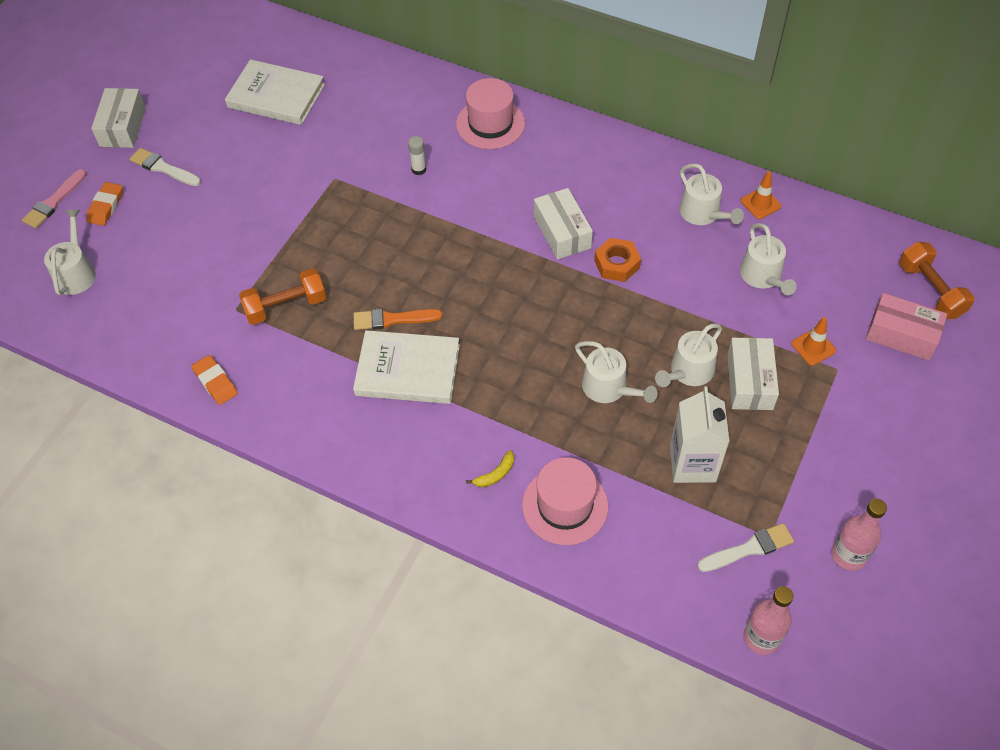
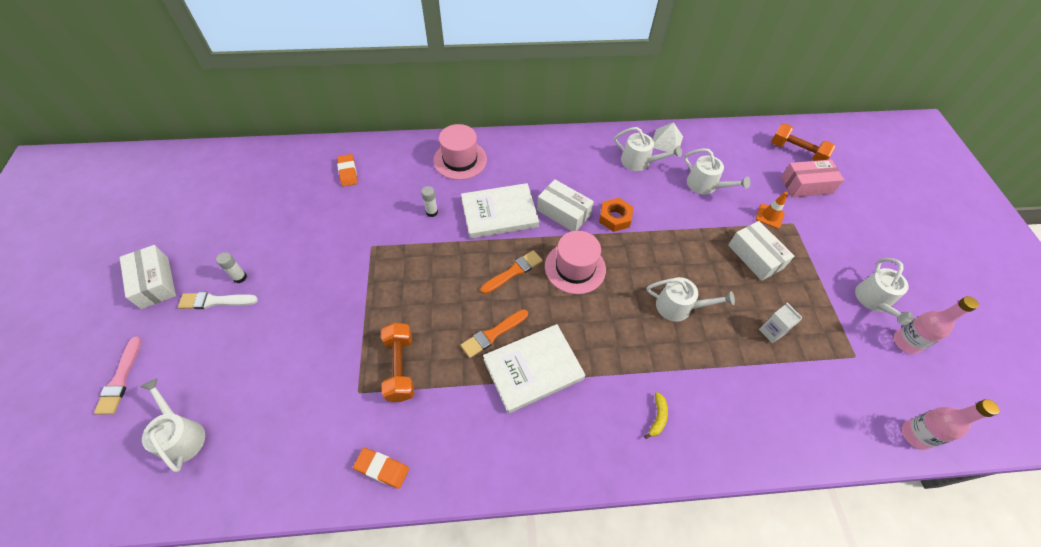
camera: 35 degrees left, 0 degrees up
orange eraser [87,182,123,226] -> orange eraser moved to [337,154,357,187]
white book [225,59,325,125] -> white book moved to [461,183,539,239]
orange dumbbell [239,268,326,325] -> orange dumbbell turned 45 degrees counterclockwise [381,323,414,402]
pink hat [522,457,608,545] -> pink hat moved to [545,231,606,294]
white watering can [655,323,722,387] -> white watering can moved to [855,258,914,325]
white carton [670,387,730,483] -> white carton [759,303,802,343], size x0.54
white brush [697,523,794,572] -> none
orange traffic cone [741,171,782,219] -> white pyramid [653,122,683,152]
none -> white glue stick [216,252,247,283]
none -> orange brush [481,250,543,294]

